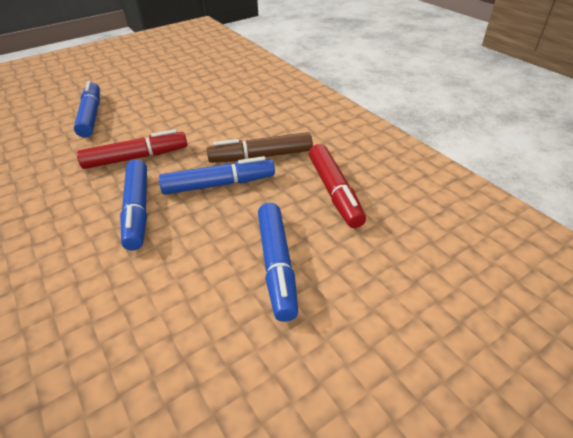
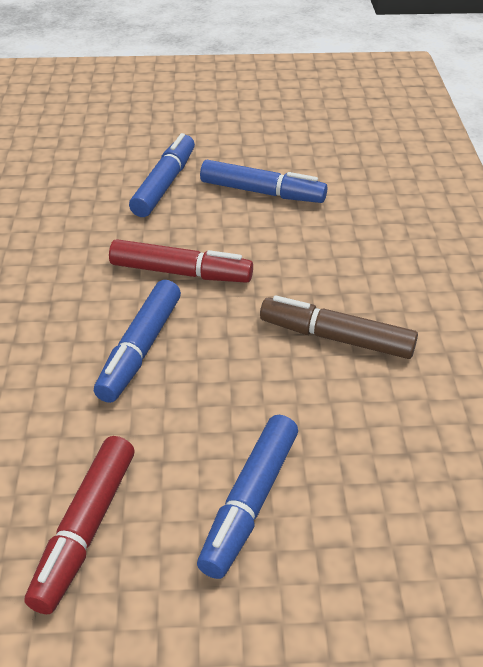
camera: 30 degrees right, 0 degrees up
blue marker [159,156,275,195] -> blue marker moved to [200,160,327,203]
red marker [309,144,366,228] -> red marker moved to [25,436,135,614]

